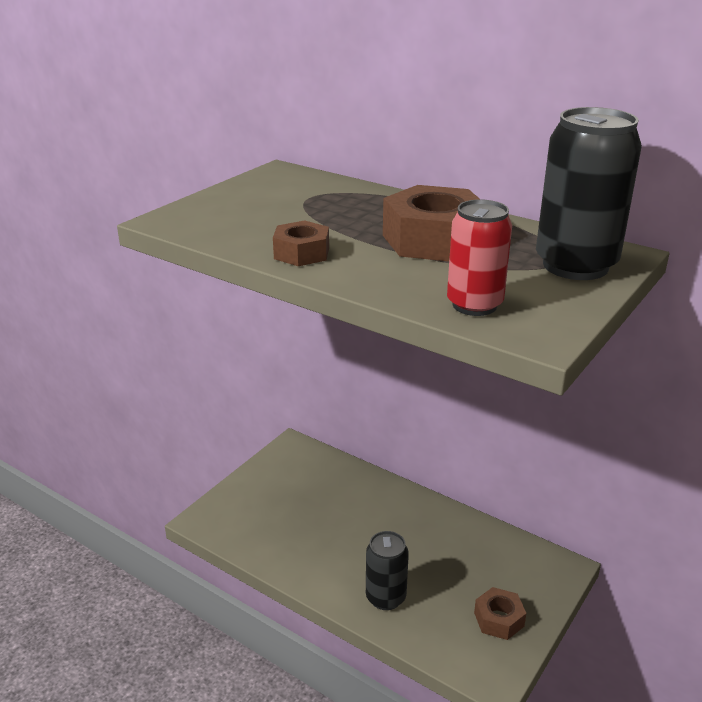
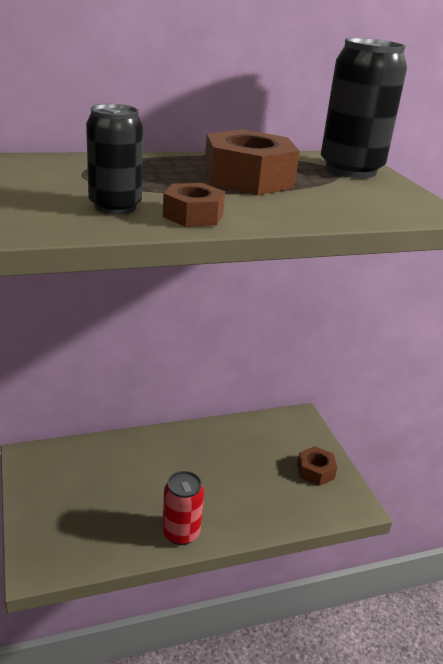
camera: 55 degrees left, 0 degrees up
black can [366,531,409,610] -> black can moved to [86,104,143,215]
red can [447,199,512,316] -> red can moved to [162,471,204,545]

